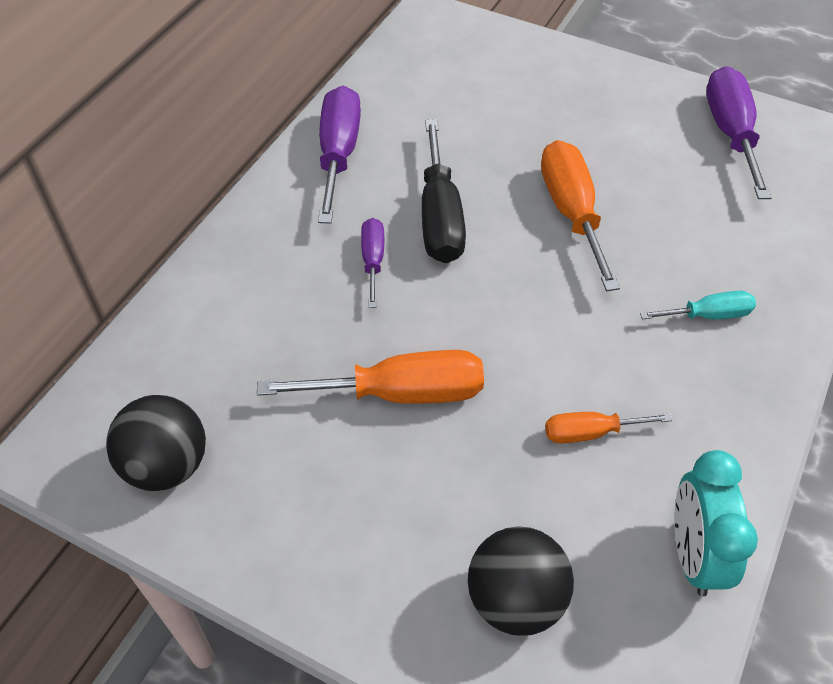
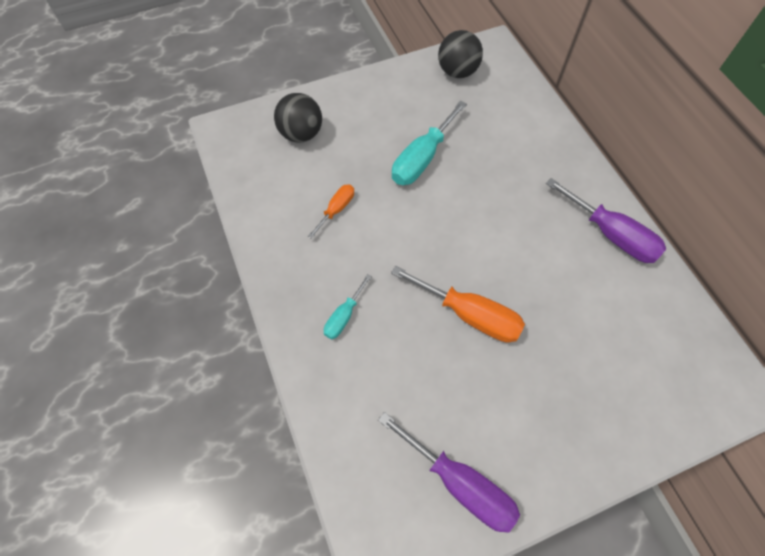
camera: 130 degrees right, 10 degrees up
orange screwdriver [257,350,484,404] -> turquoise screwdriver [392,101,467,185]
purple screwdriver [361,218,384,308] -> none
black screwdriver [422,119,466,263] -> none
turquoise clock [674,450,758,596] -> none

